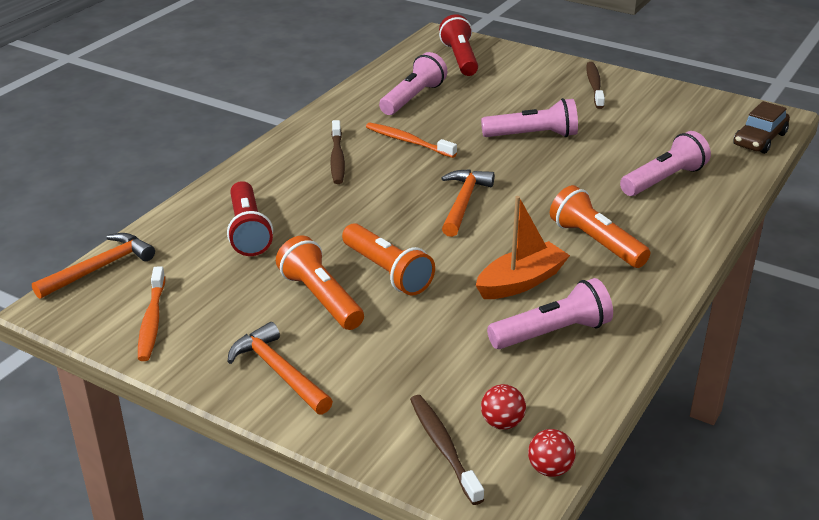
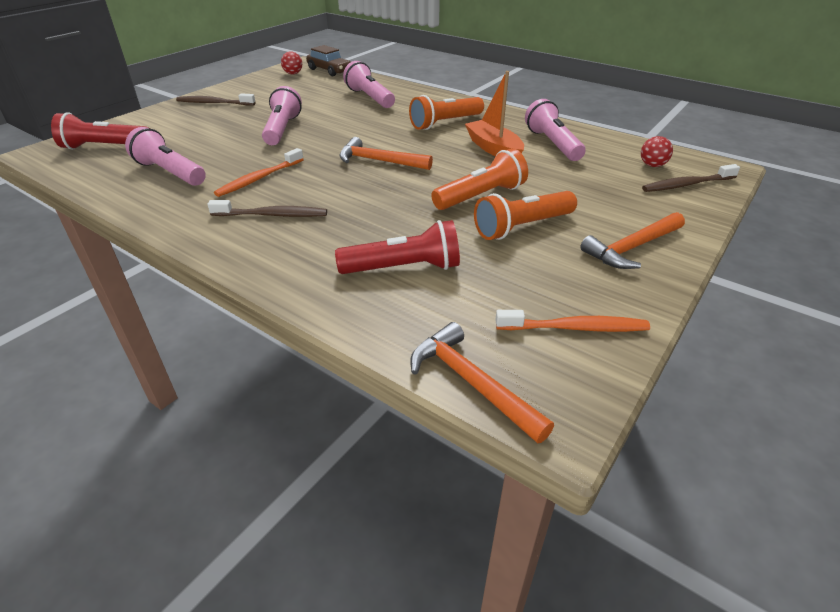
camera: 85 degrees left, 5 degrees up
red ball [528,429,576,477] -> red ball moved to [281,51,302,74]

